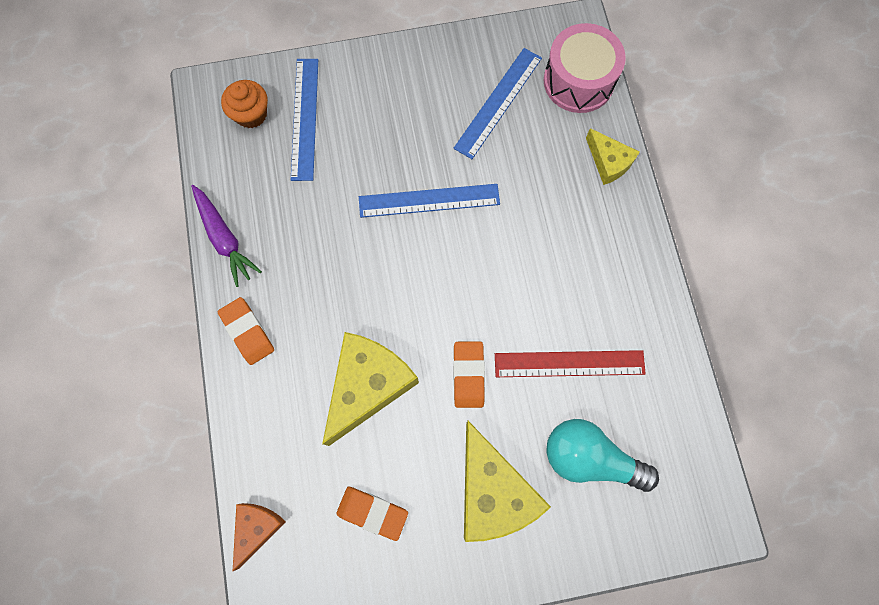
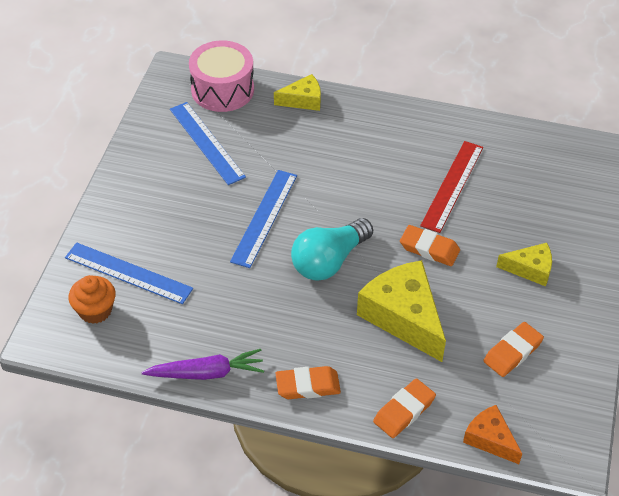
camera: 65 degrees left, 25 degrees down
yellow cheese [464,421,551,542] -> yellow cheese [496,243,552,286], size x0.55
turquoise light bulb [546,419,659,492] -> turquoise light bulb moved to [291,218,373,281]
none -> orange eraser [373,378,436,438]

